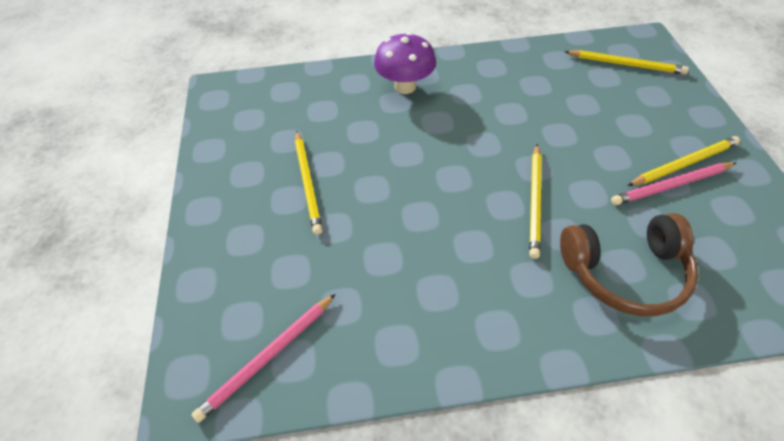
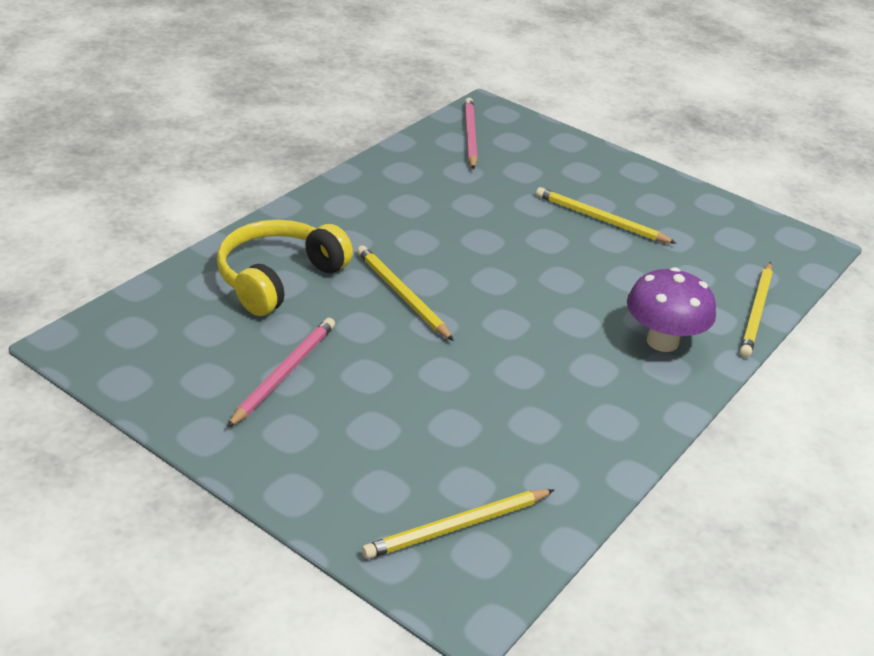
camera: 130 degrees right, 15 degrees down
brown headphones [560,213,698,316] -> yellow headphones [217,220,353,316]
yellow pencil [627,136,740,186] -> yellow pencil moved to [740,262,773,358]

